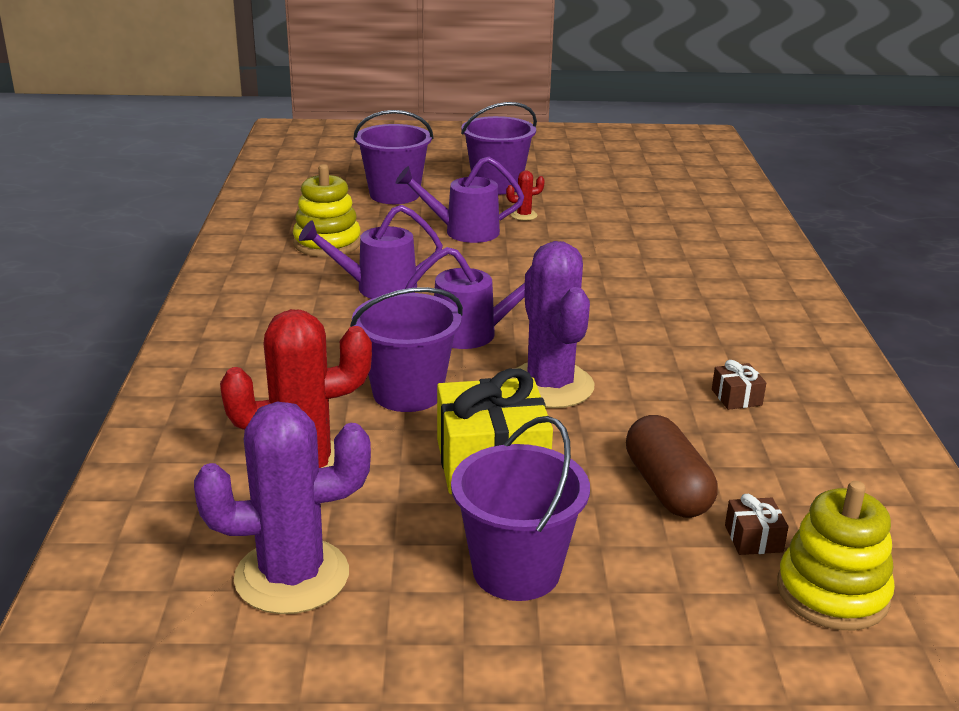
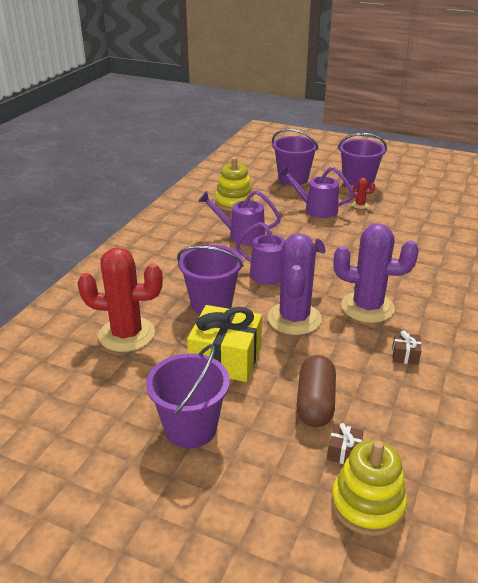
camera: 25 degrees right, 5 degrees up
purple cactus [194,401,371,614] -> purple cactus moved to [333,223,419,323]

